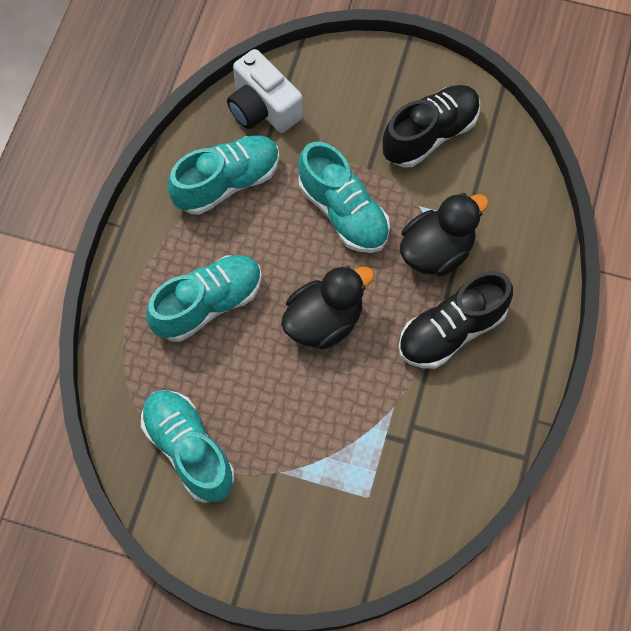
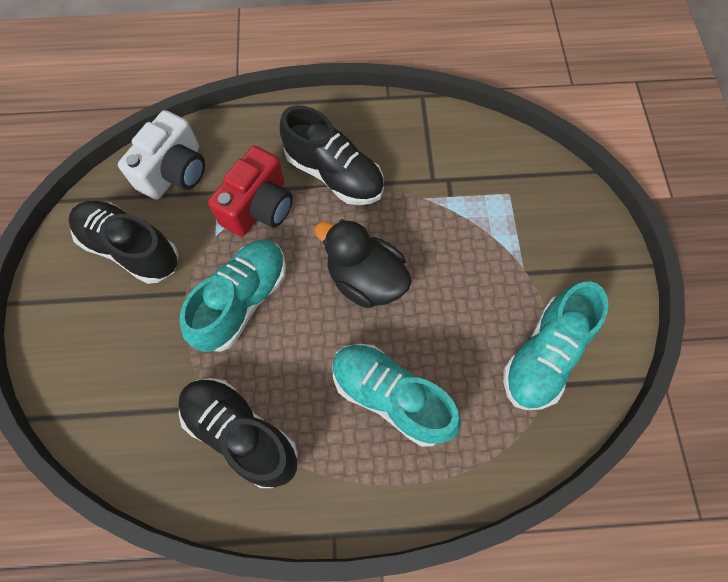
camera: 110 degrees left, 0 degrees up
turquoise shoe [167,135,279,215] -> black shoe [178,378,298,488]
white camera [227,49,303,133] -> white camera moved to [118,110,205,200]
black duck [400,193,489,277] -> red camera [208,146,293,237]

